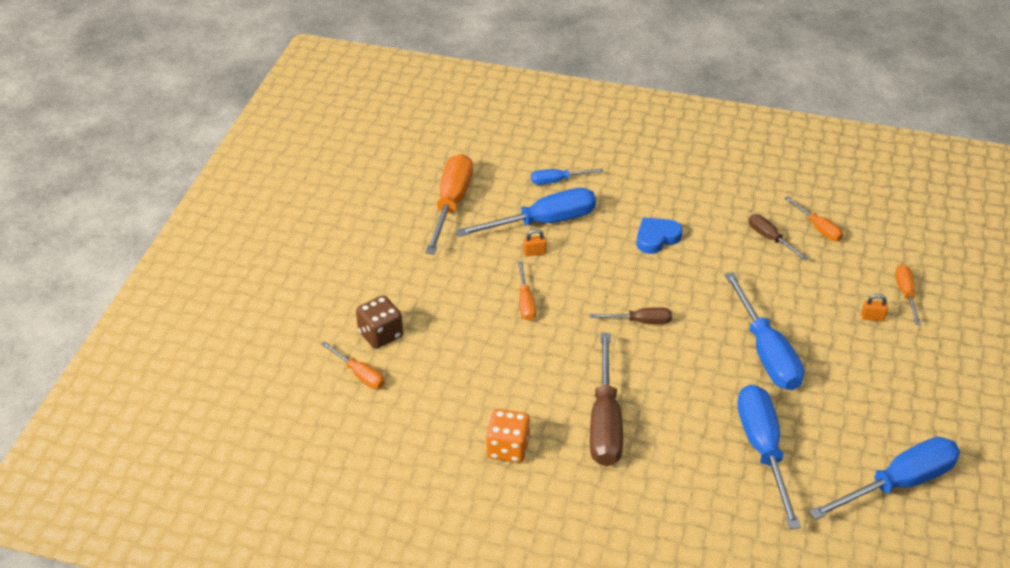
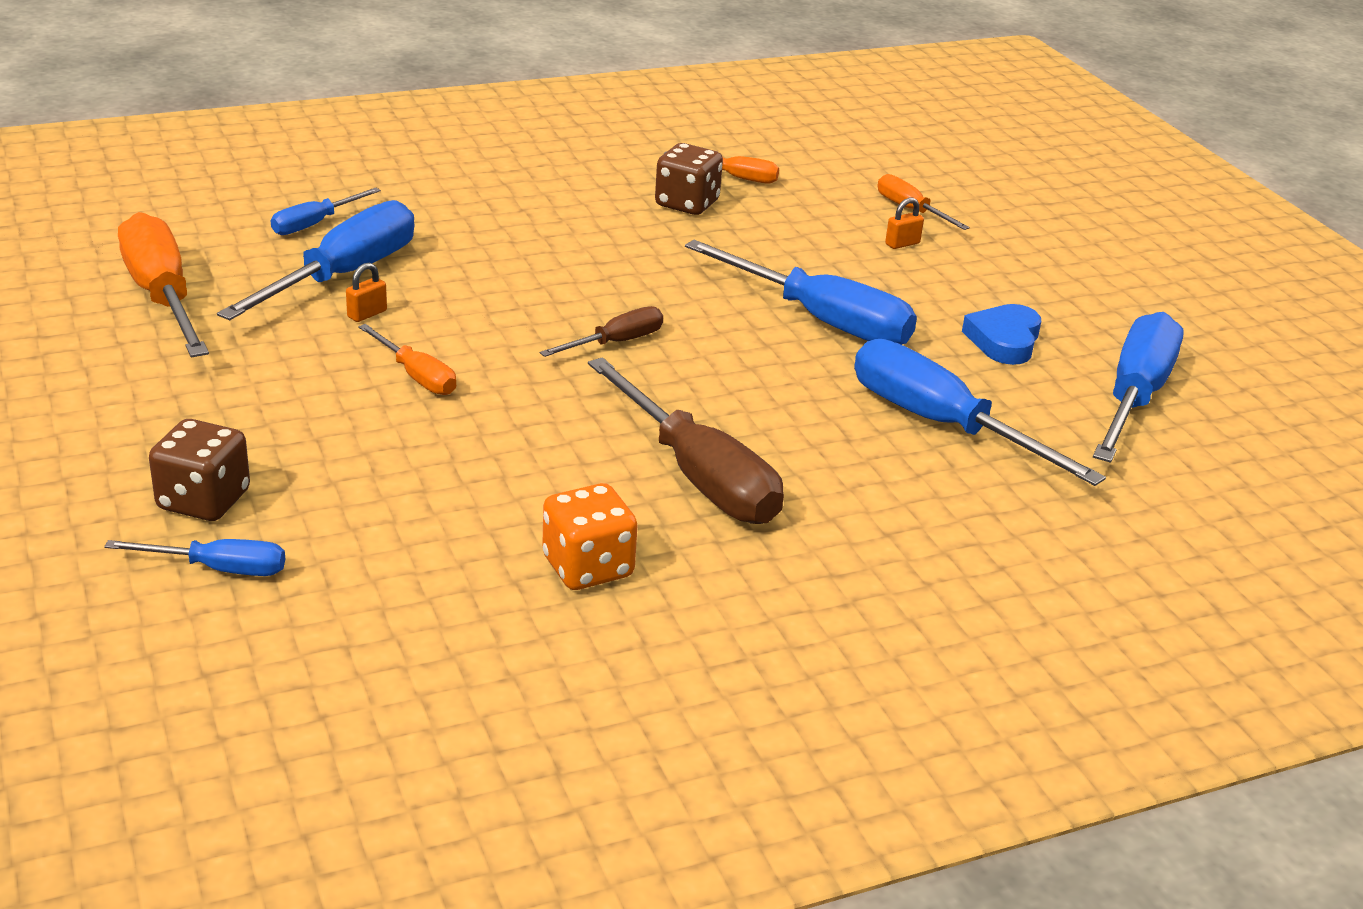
camera: 40 degrees left, 10 degrees down
orange screwdriver [321,341,385,389] -> blue screwdriver [104,539,285,576]
blue heart [636,217,683,254] -> blue heart moved to [962,304,1041,365]
brown screwdriver [749,214,808,261] -> brown dice [655,143,723,215]

